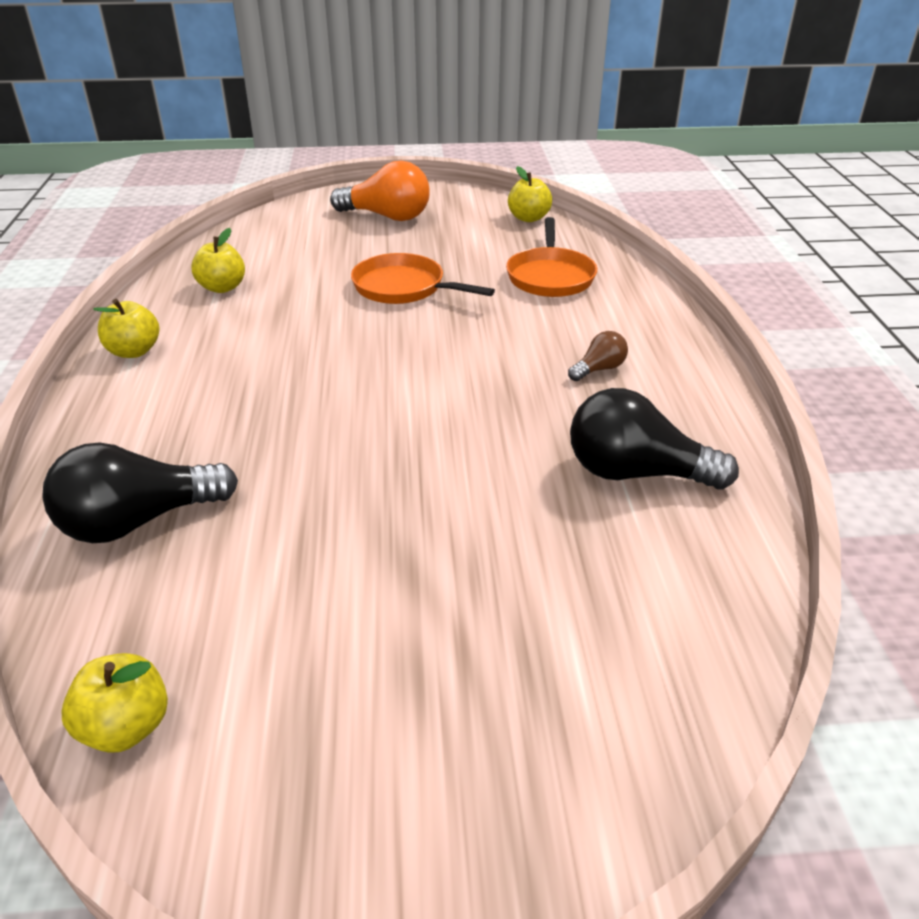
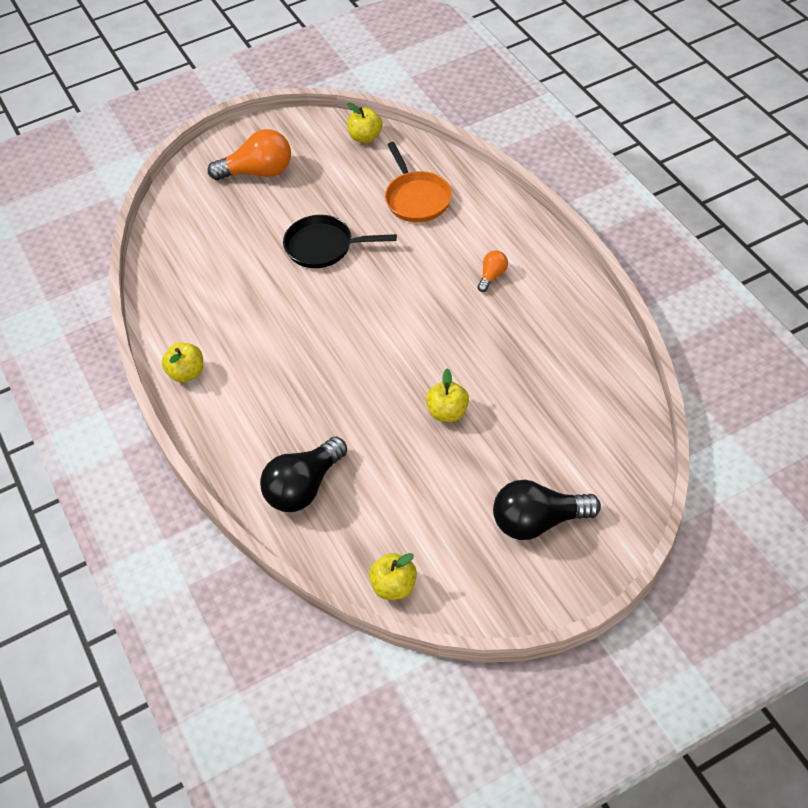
camera: 20 degrees left, 15 degrees up
yellow apple [191,228,245,293] -> yellow apple moved to [426,368,469,422]
orange pan [351,253,495,304] -> black pan [283,215,397,268]
brown light bulb [568,331,628,381] -> orange light bulb [477,250,508,292]
black light bulb [570,388,739,490] -> black light bulb moved to [493,480,601,540]

